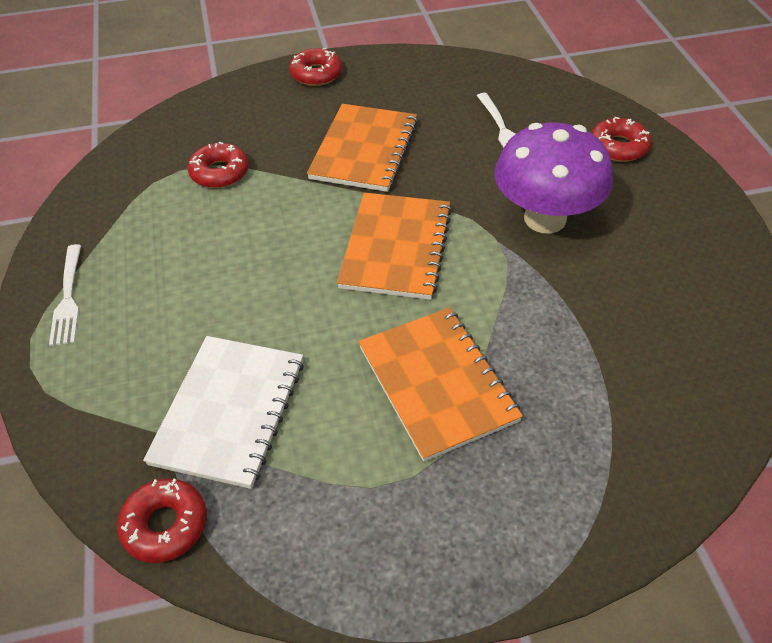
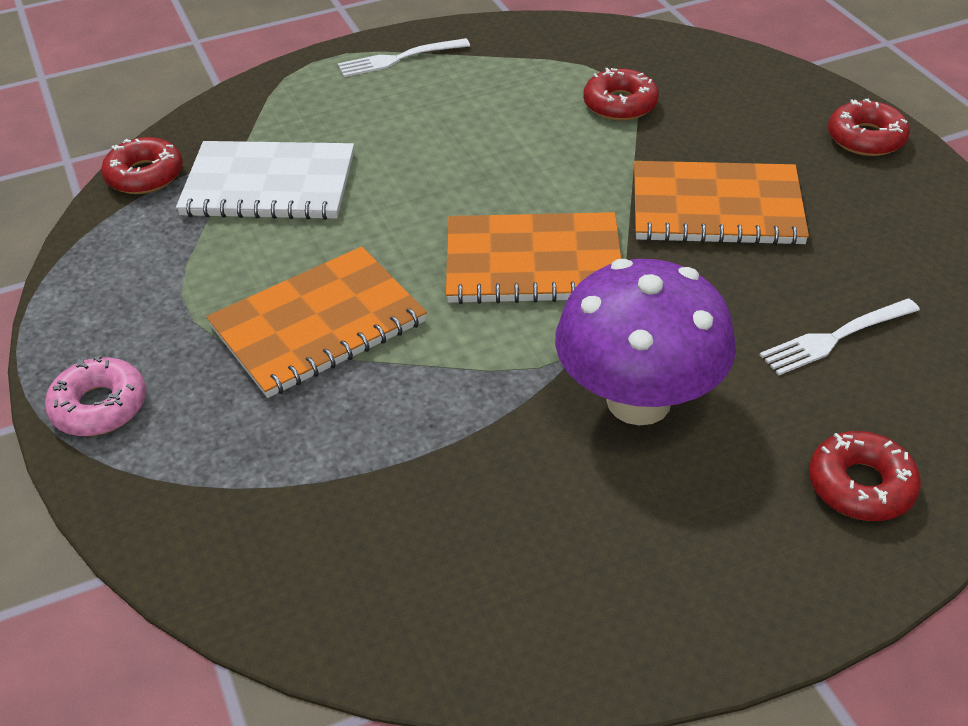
camera: 80 degrees right, 5 degrees down
none -> pink donut [45,355,146,436]

